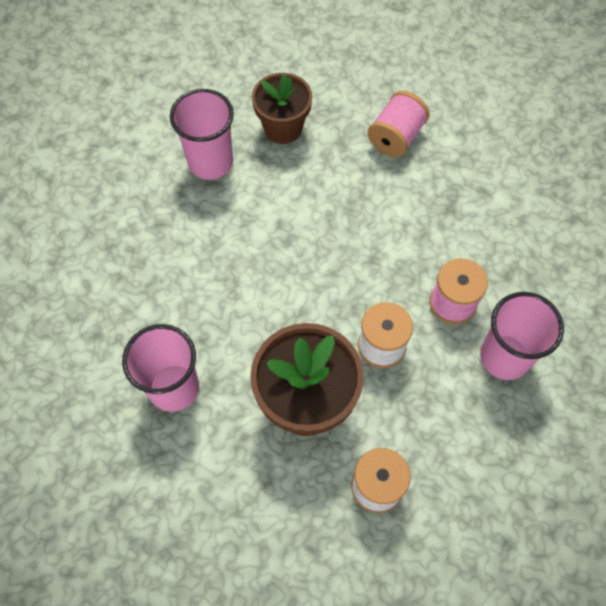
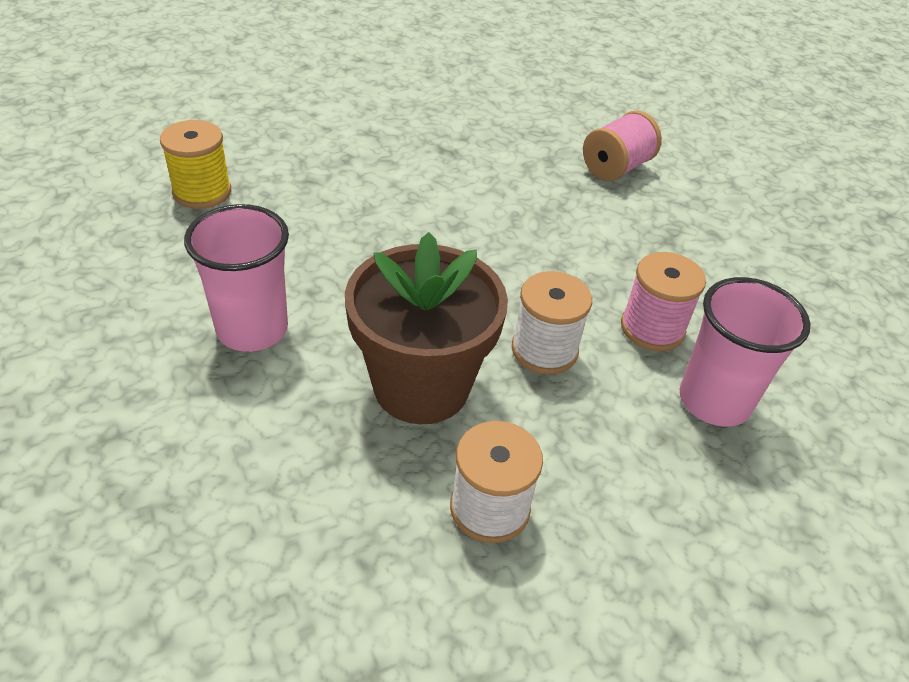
camera: 10 degrees right, 20 degrees down
pink cup [170,89,234,180] -> none
brown flower pot [252,73,312,144] -> none
none -> yellow spool [160,120,231,209]

